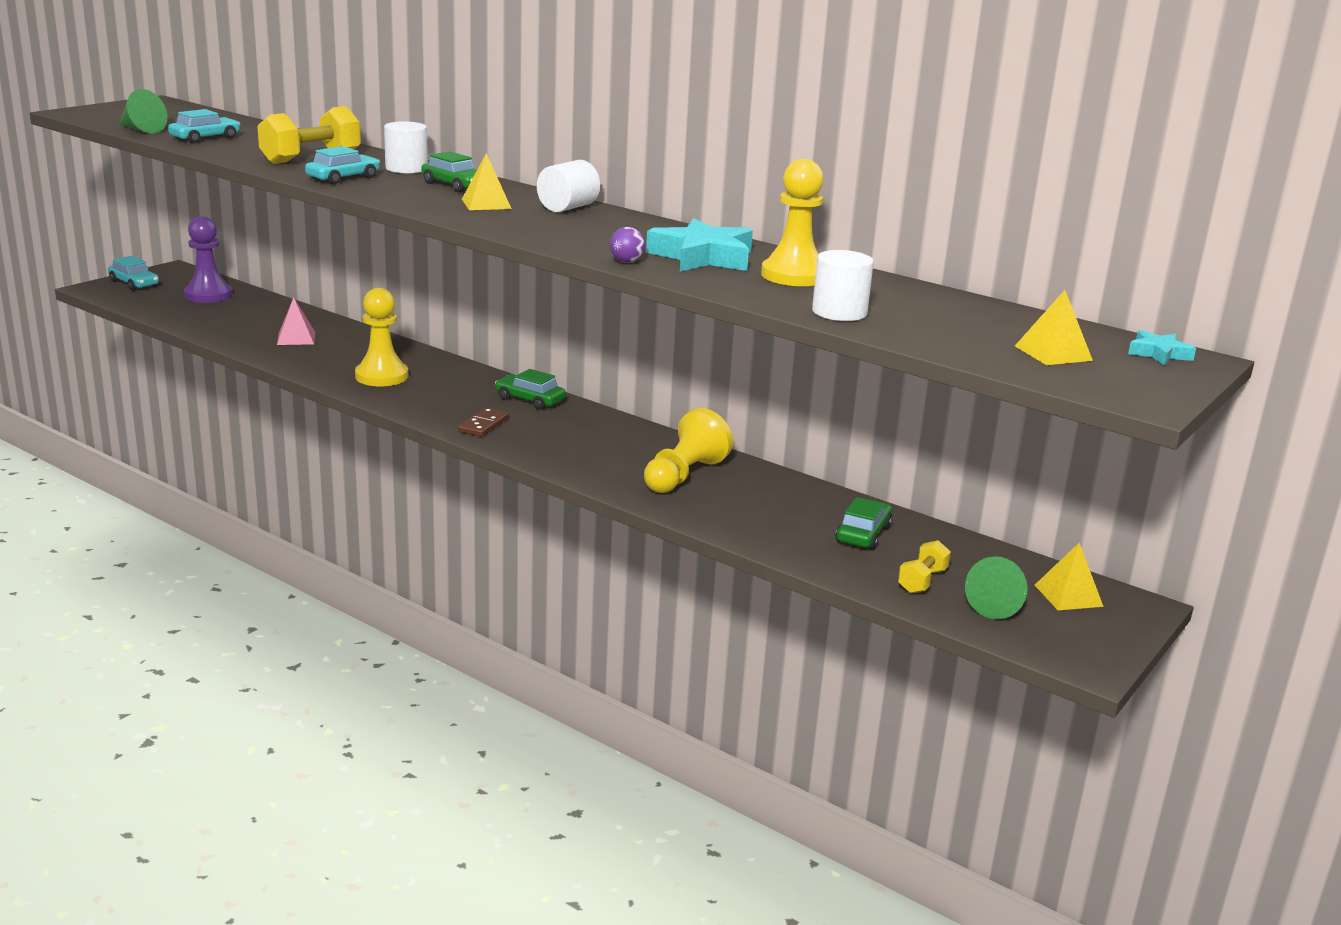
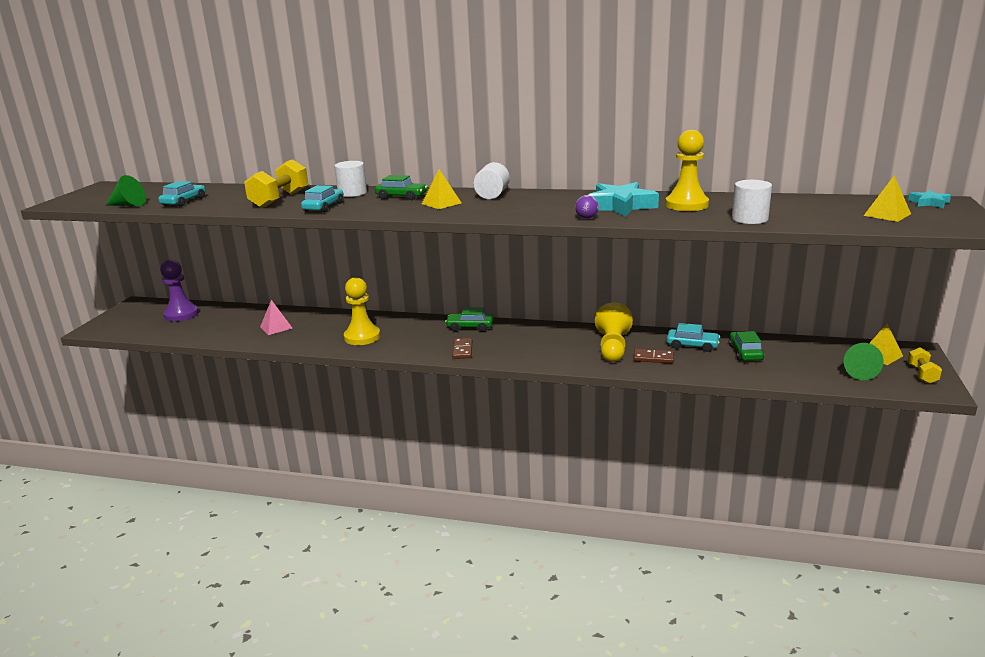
camera: 20 degrees left, 0 degrees up
turquoise car [108,256,159,291] -> turquoise car moved to [667,323,720,352]
yellow dumbbell [898,540,951,594] -> yellow dumbbell moved to [908,347,942,384]
none -> brown domino [633,349,674,363]

